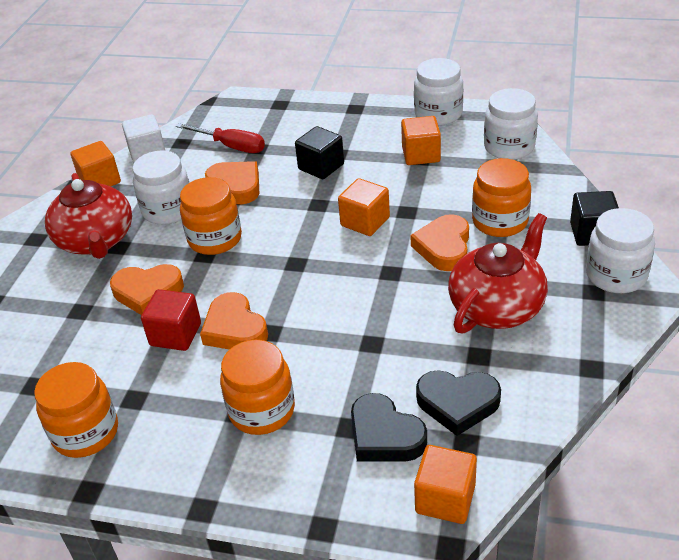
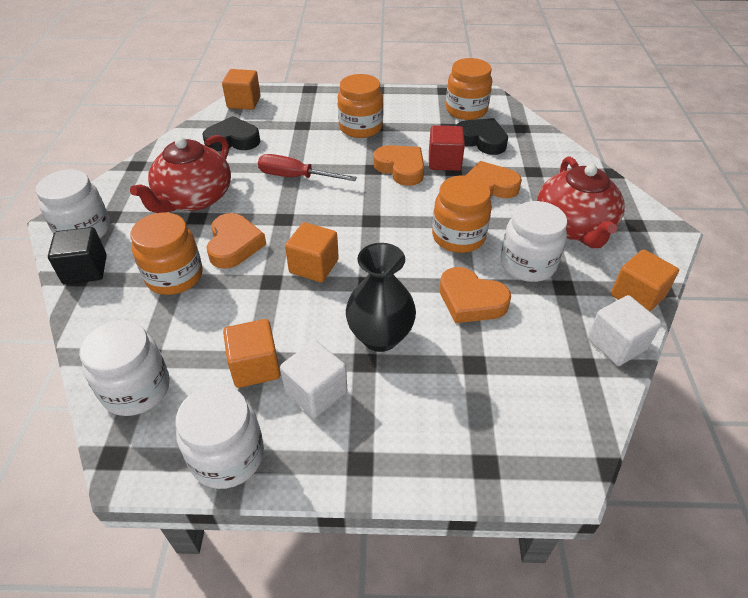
camera: 165 degrees right, 5 degrees up
red teapot [45,173,132,259] -> red teapot turned 150 degrees counterclockwise [537,157,625,248]
red screwdriver [176,123,265,153] -> red screwdriver moved to [258,154,357,181]
black cube [295,126,344,179] -> black vase [346,243,416,352]
black heart [351,393,427,462] -> black heart moved to [456,118,508,155]
none -> white cube [280,340,347,418]

